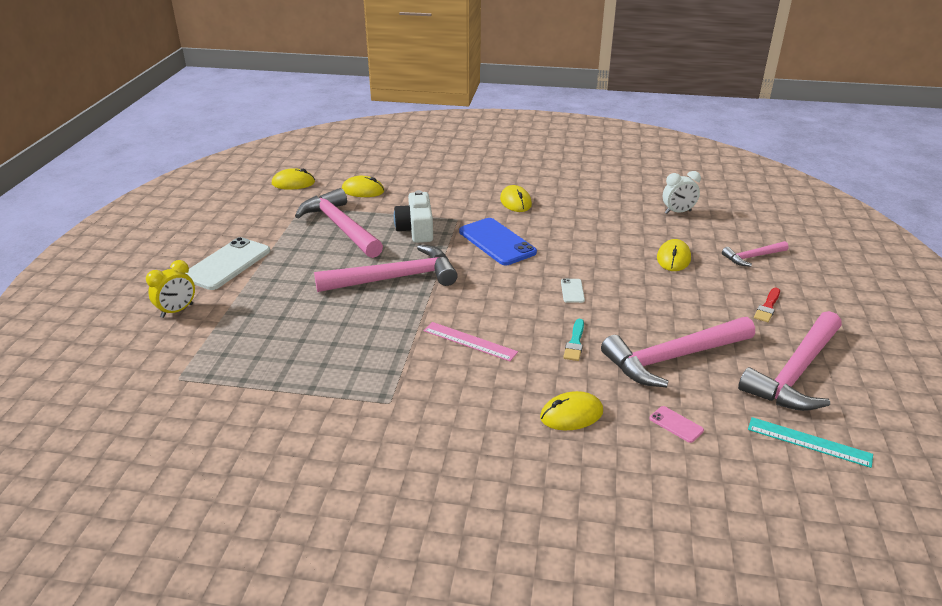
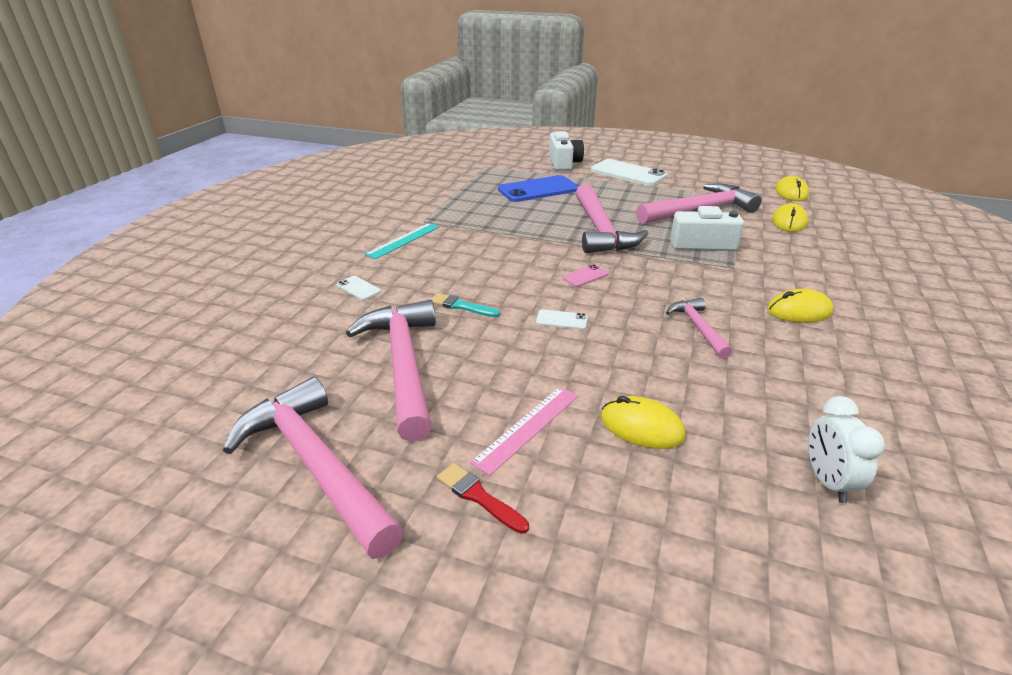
camera: 100 degrees right, 0 degrees up
yellow clock [146,260,195,318] -> white camera [549,132,584,170]
pink ruler [424,322,518,361] -> pink ruler moved to [470,386,578,476]
blue phone [459,218,537,265] -> blue phone moved to [498,175,579,202]
yellow mouse [540,391,603,430] -> white phone [337,276,381,300]
pink phone [650,406,704,443] -> pink phone moved to [563,265,608,287]
pink hammer [722,241,788,267] -> pink hammer moved to [666,298,732,359]
turquoise ruler [748,417,873,468] -> turquoise ruler moved to [364,223,439,259]

